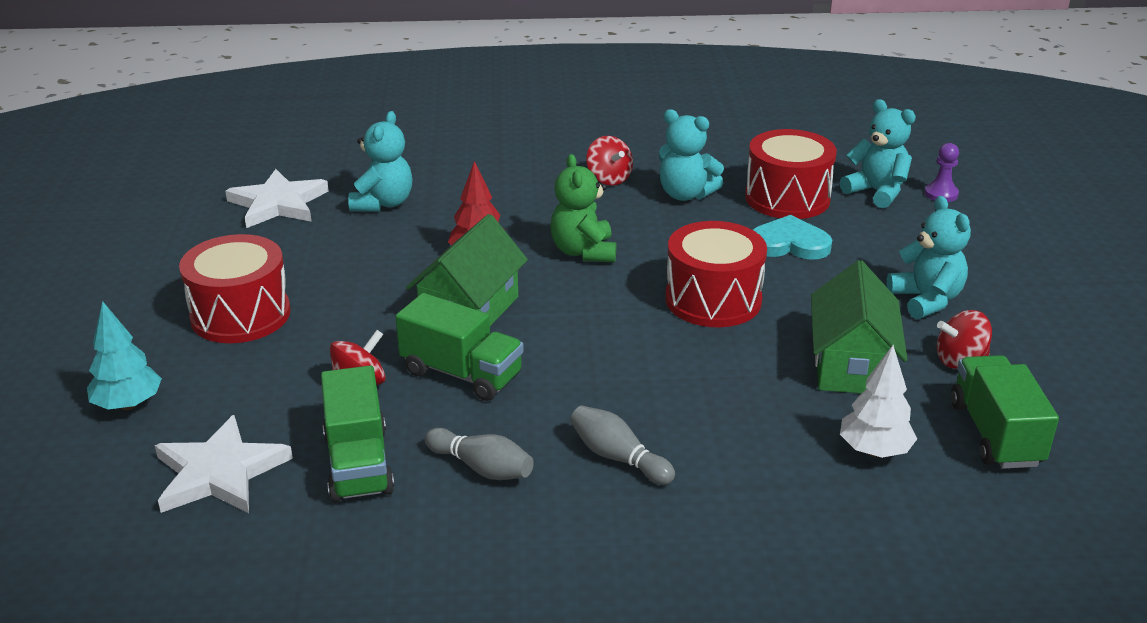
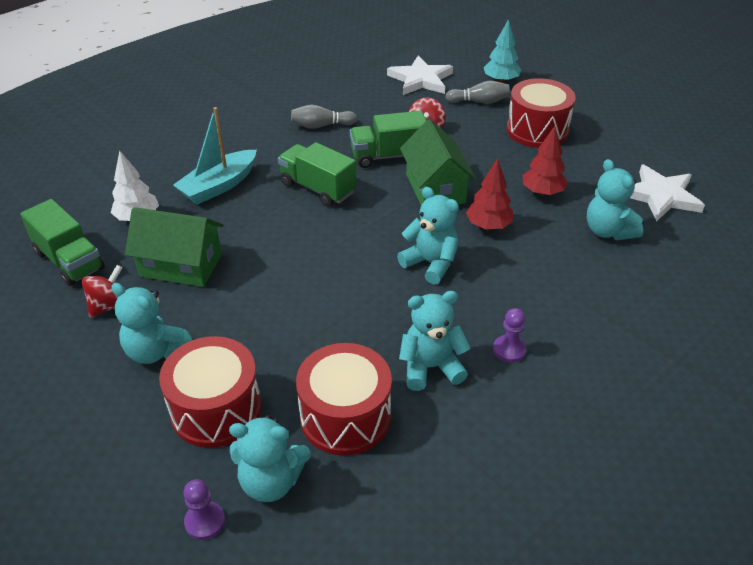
camera: 140 degrees right, 10 degrees up
green truck [321,365,394,502] -> green truck moved to [278,142,357,206]
green teddy bear [551,154,616,262] -> turquoise teddy bear [397,187,459,285]
grey bowling pin [570,405,675,485] -> grey bowling pin moved to [445,81,510,104]
red spinning top [586,136,633,185] -> purple pawn [493,308,527,363]
red drum [665,221,767,327] -> red drum moved to [159,336,262,448]
turquoise heart [753,215,832,260] -> none
green house [811,260,908,393] -> green house turned 45 degrees counterclockwise [125,207,224,287]
none -> turquoise boat [173,107,257,205]
none -> red tree [523,126,568,196]

